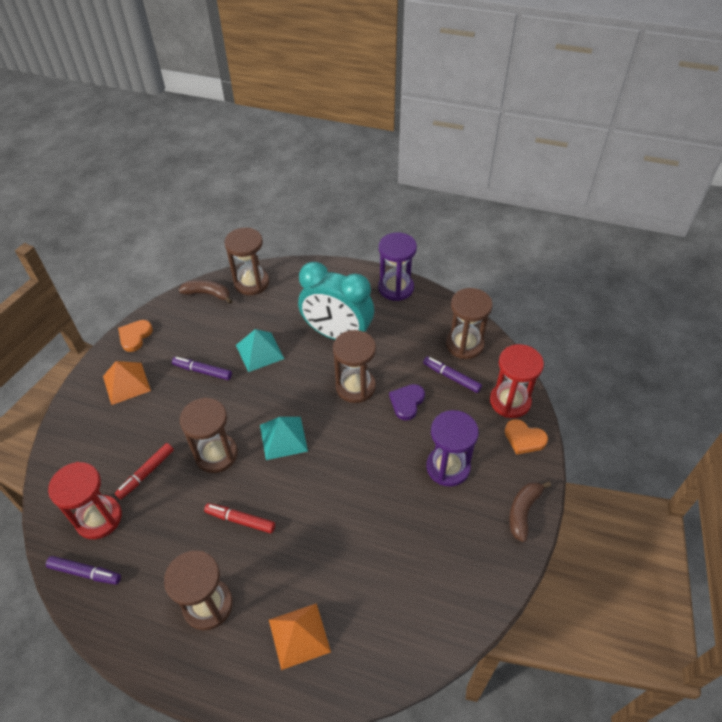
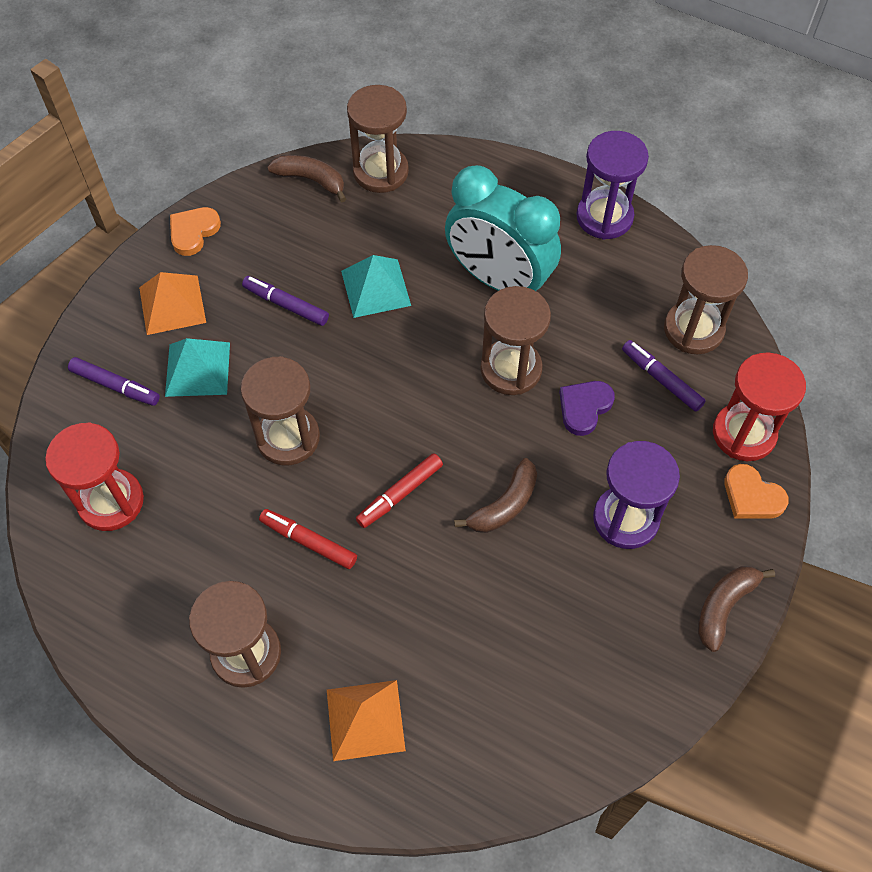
camera: 10 degrees right, 10 degrees up
purple marker [46,556,121,585] -> purple marker moved to [68,357,160,406]
red marker [115,443,174,499] -> red marker moved to [356,453,443,528]
turquoise pyramid [260,417,308,460] -> turquoise pyramid moved to [165,338,230,397]
none -> brown banana [454,458,537,533]

